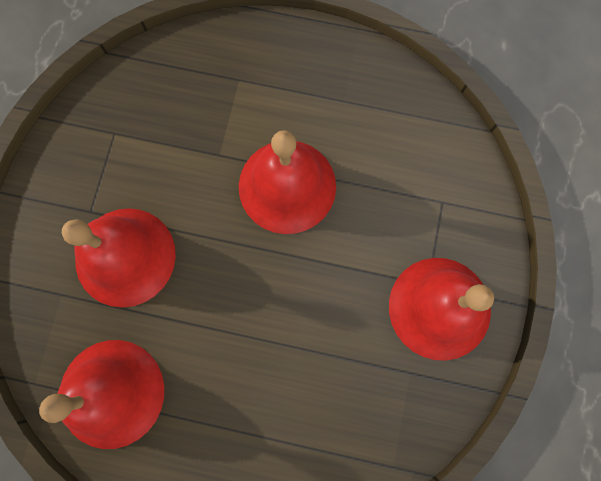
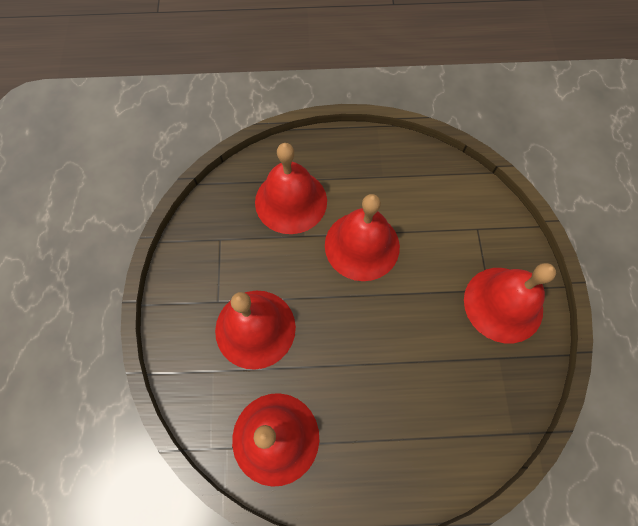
camera: 15 degrees left, 10 degrees down
none -> red bell [255,143,327,234]

